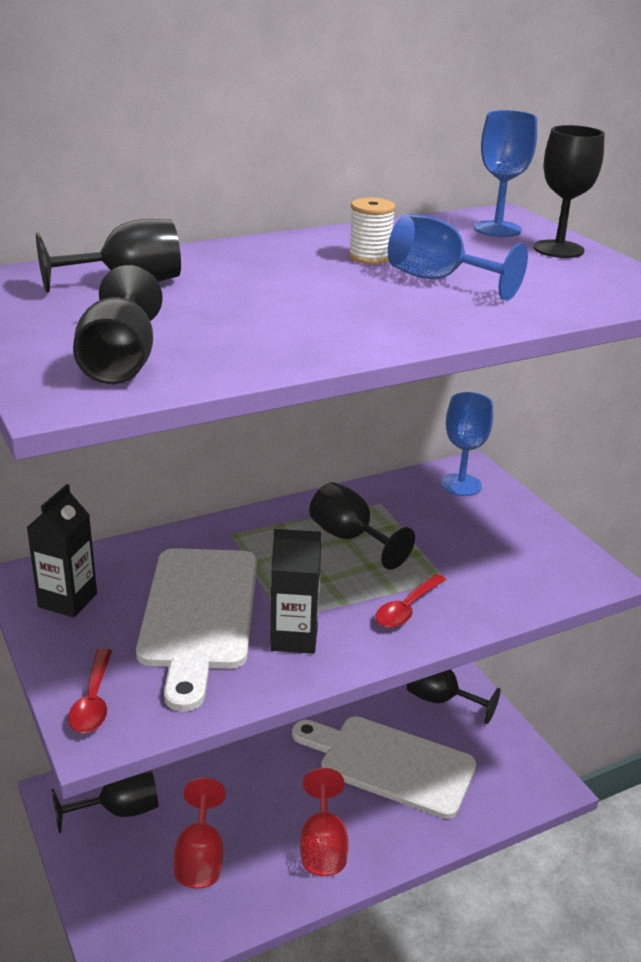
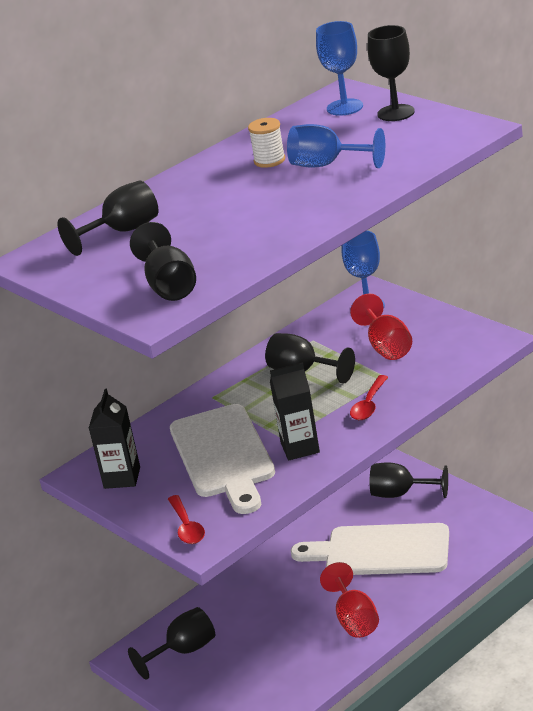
camera: 10 degrees left, 0 degrees up
red goblet [174,778,226,889] -> red goblet moved to [350,294,412,360]

